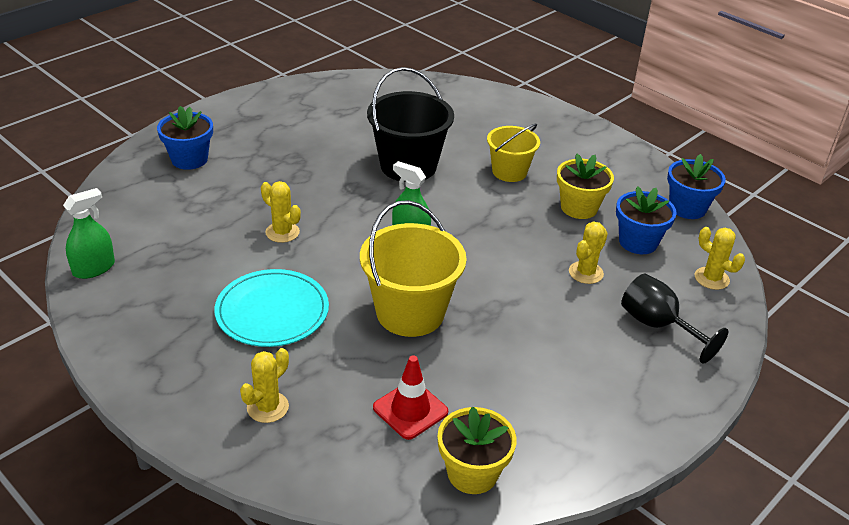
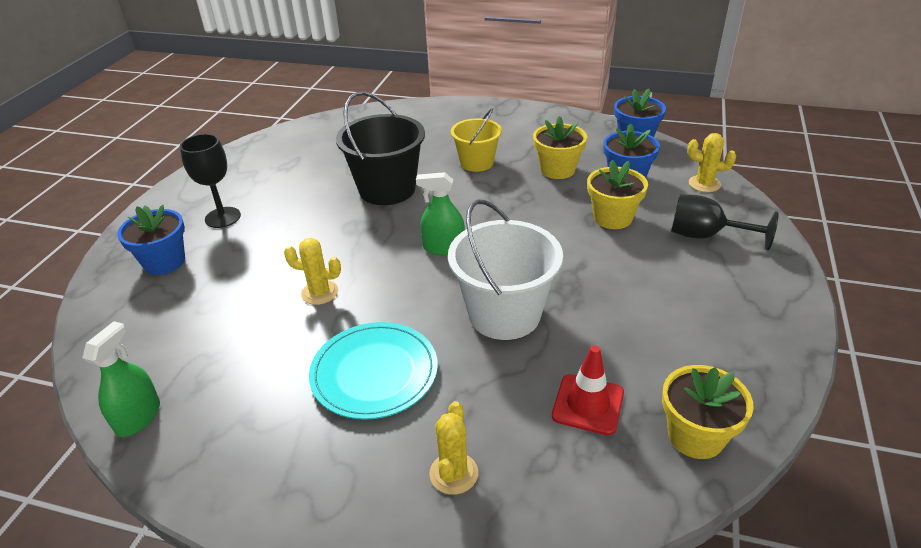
camera: 25 degrees left, 0 degrees up
yellow bucket [360,200,467,337] -> white bucket [448,199,563,340]
yellow cactus [569,221,608,284] -> yellow flower pot [587,160,648,229]
none -> black goblet [180,134,241,228]

